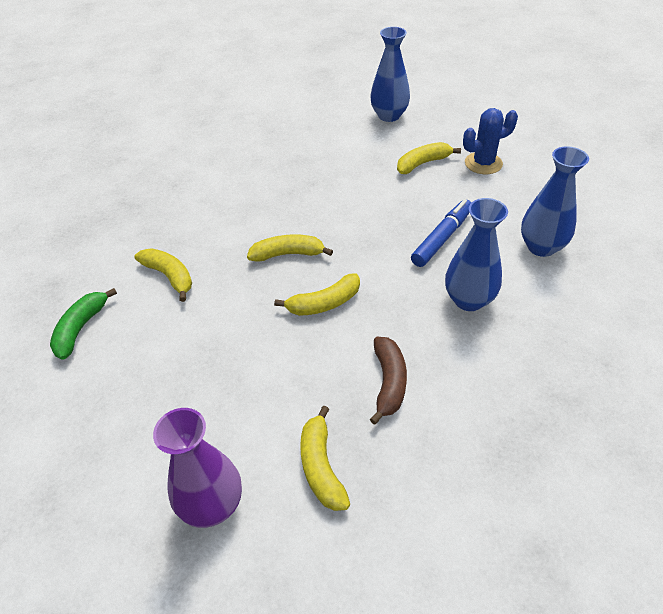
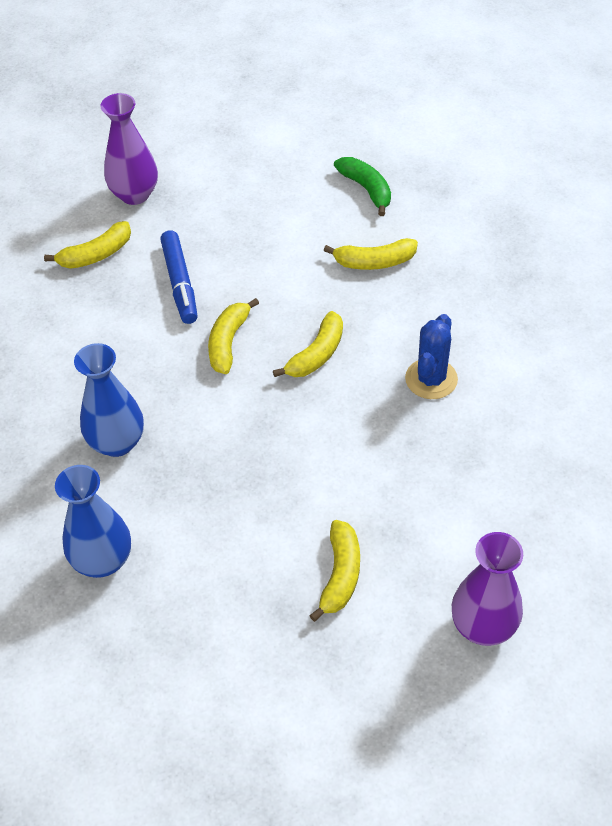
camera: 130 degrees right, 5 degrees up
yellow banana [300,406,350,511] -> yellow banana turned 120 degrees clockwise [44,221,131,269]
blue vase [370,27,410,122] -> purple vase [452,532,523,646]
brown banana [370,337,407,425] -> none
blue marker [411,199,471,267] -> blue marker moved to [160,230,198,324]
blue cactus [463,108,518,174] -> blue cactus moved to [405,314,458,399]

